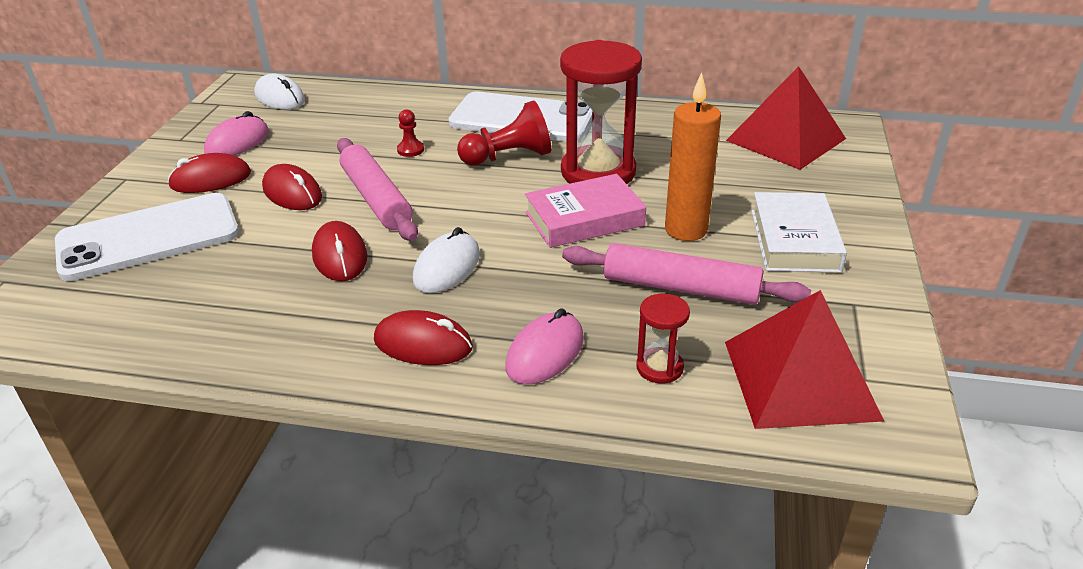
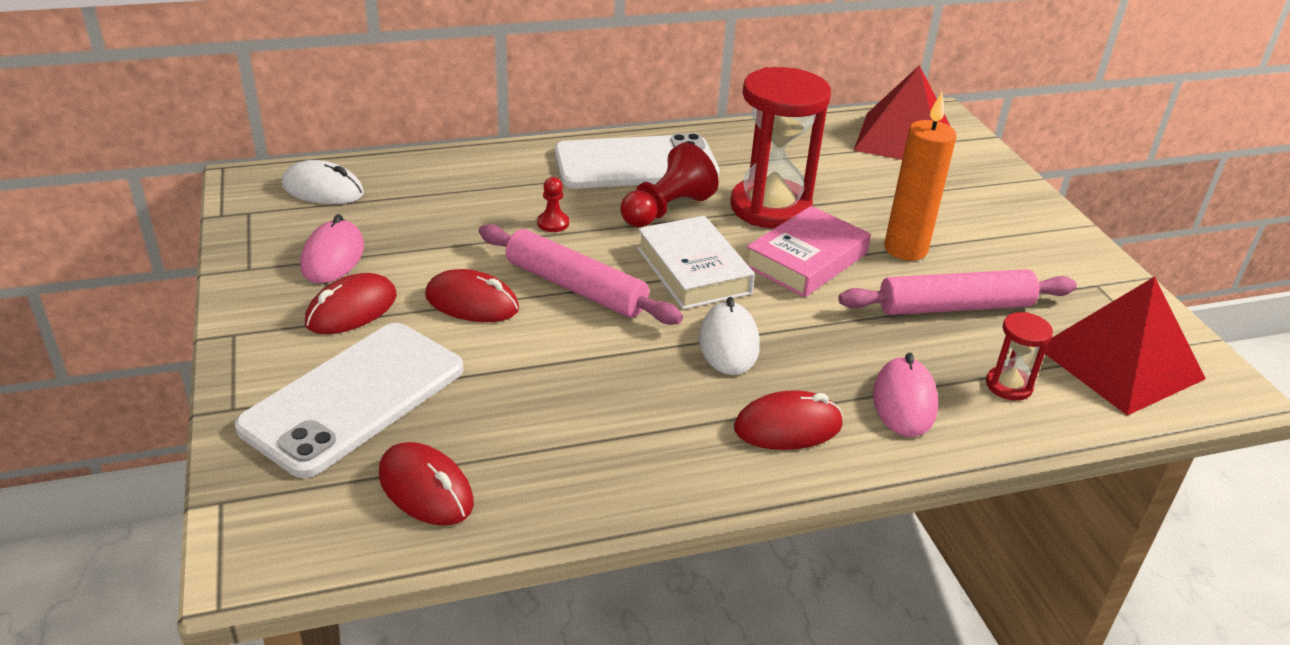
camera: 30 degrees left, 0 degrees up
red mouse [312,221,367,281] -> red mouse moved to [379,442,474,526]
white book [752,192,847,273] -> white book moved to [637,216,755,309]

